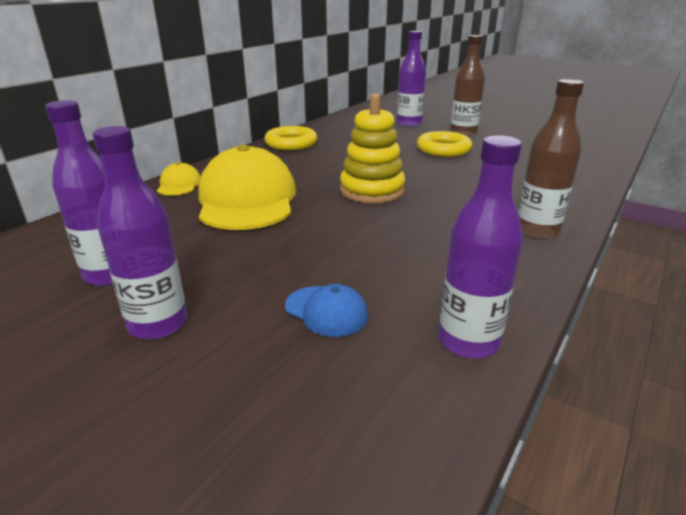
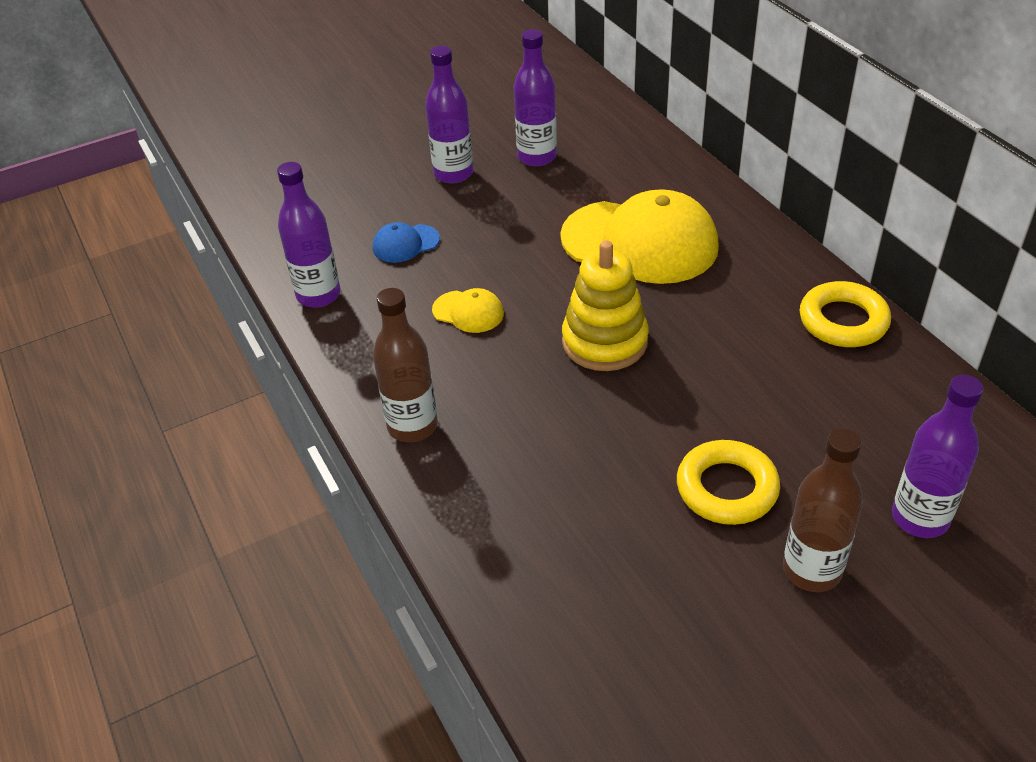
camera: 120 degrees right, 15 degrees up
yellow cap [157,162,201,196] -> yellow cap moved to [432,288,504,333]

